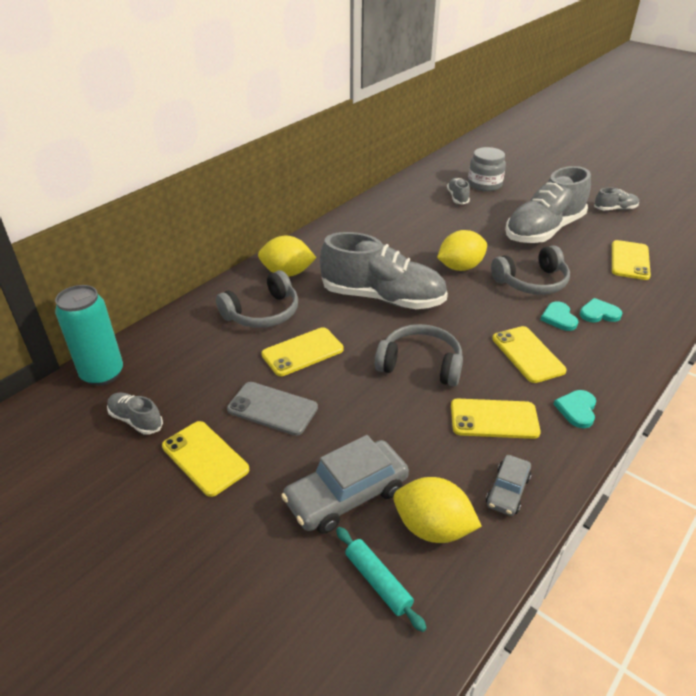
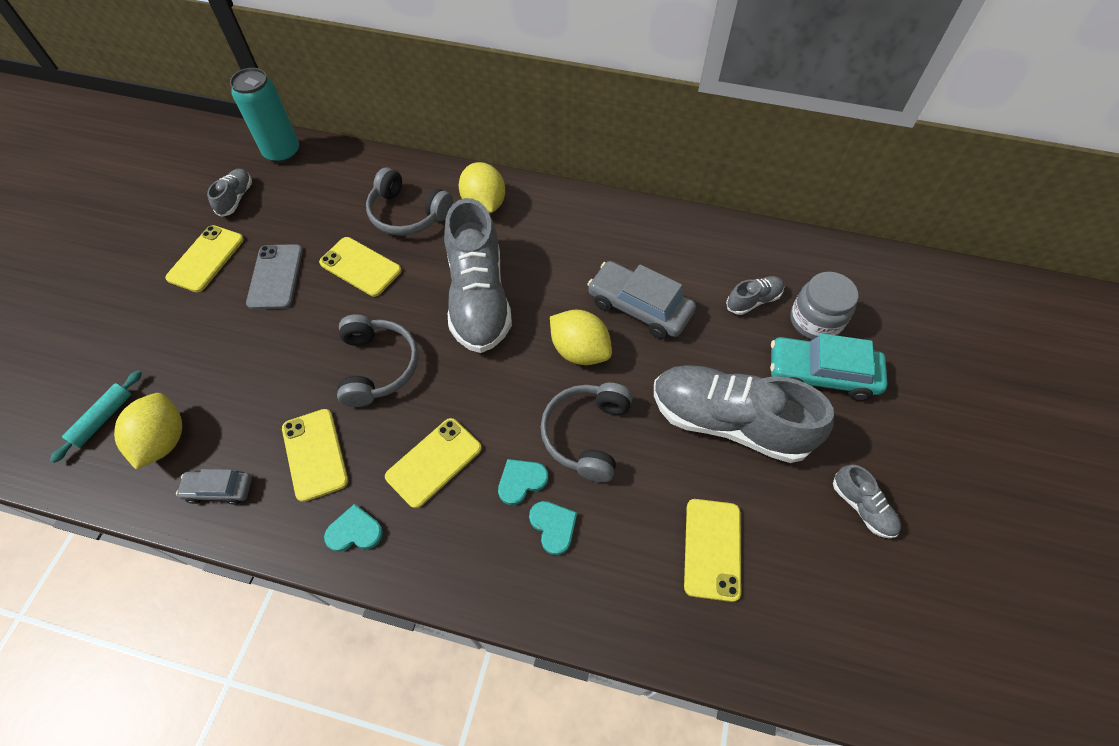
camera: 65 degrees right, 20 degrees up
grey car [281,435,409,534] -> grey car moved to [587,261,696,339]
grey headphones [491,245,570,295] -> grey headphones turned 60 degrees clockwise [541,383,633,482]
yellow phone [612,240,651,280] -> yellow phone turned 75 degrees counterclockwise [684,499,741,602]
none -> turquoise car [770,333,887,401]

